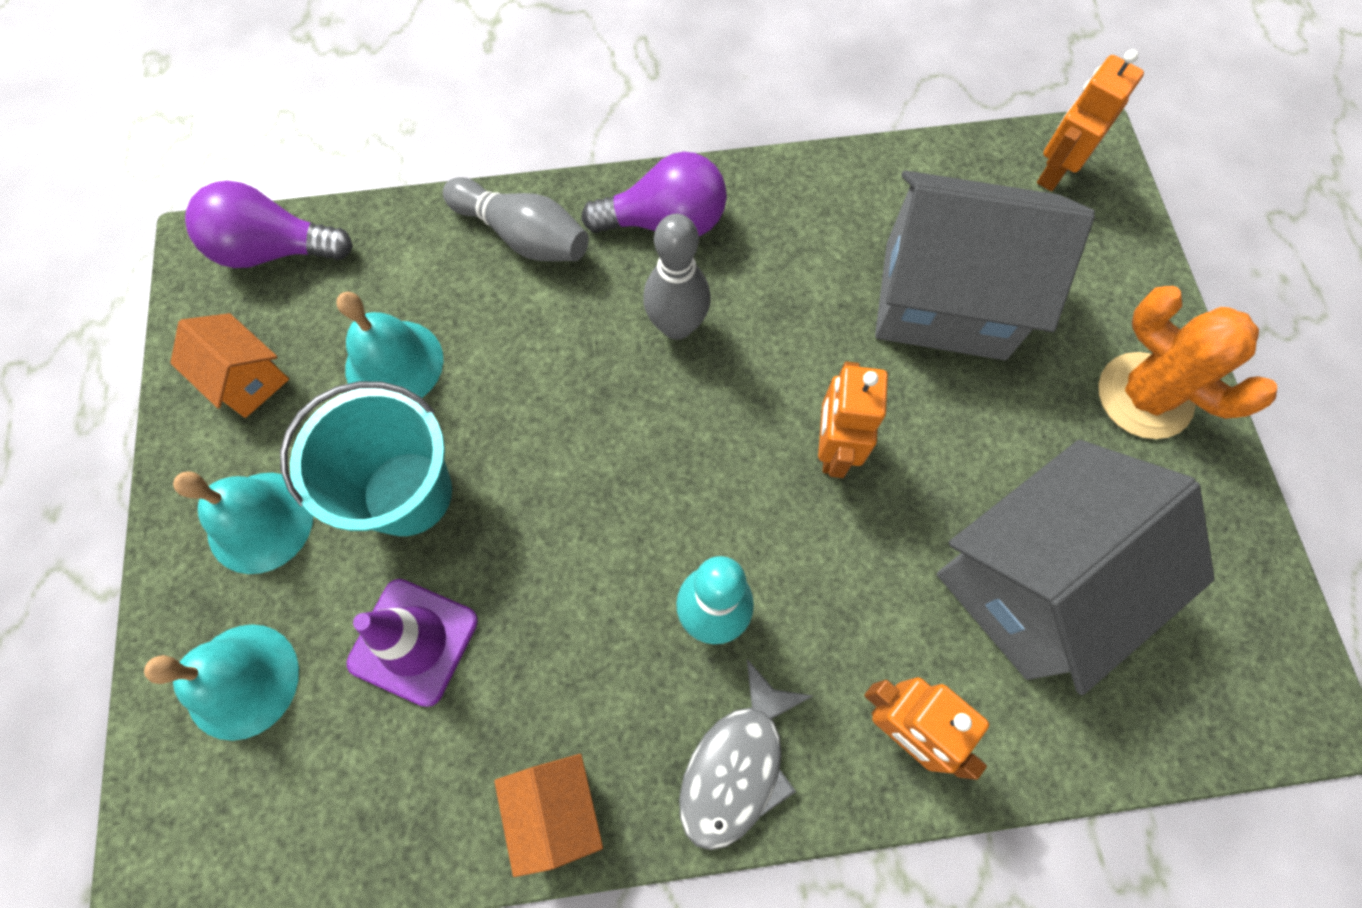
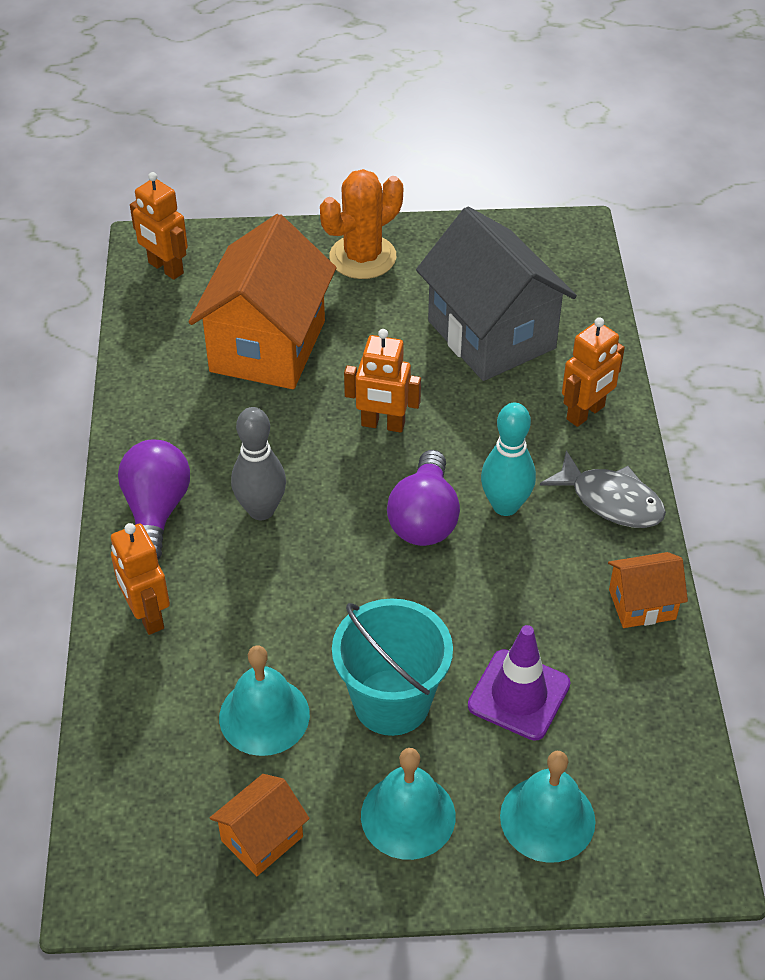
camera: 85 degrees left, 20 degrees down
purple light bulb [185,180,353,268] -> purple light bulb moved to [387,450,460,546]
grey bowling pin [443,177,589,261] -> orange robot [111,523,170,635]
grey house [875,170,1095,360] -> orange house [189,214,336,389]

